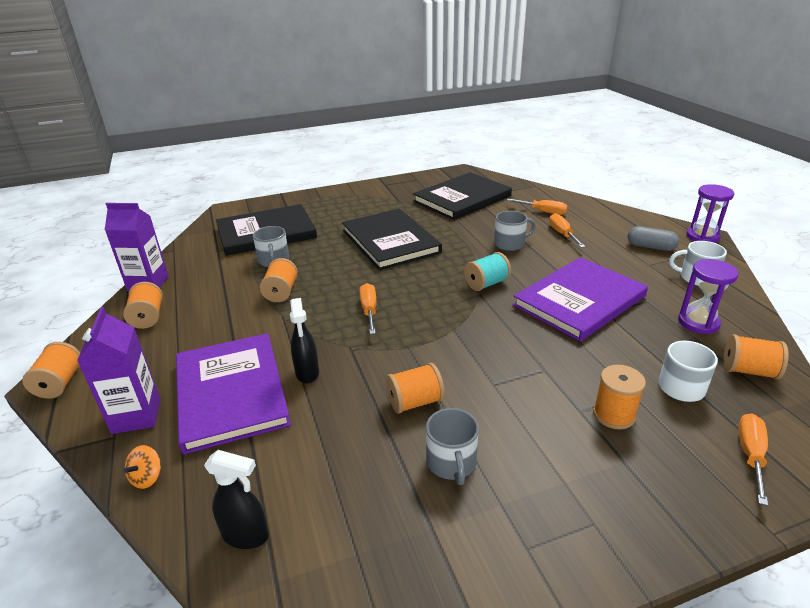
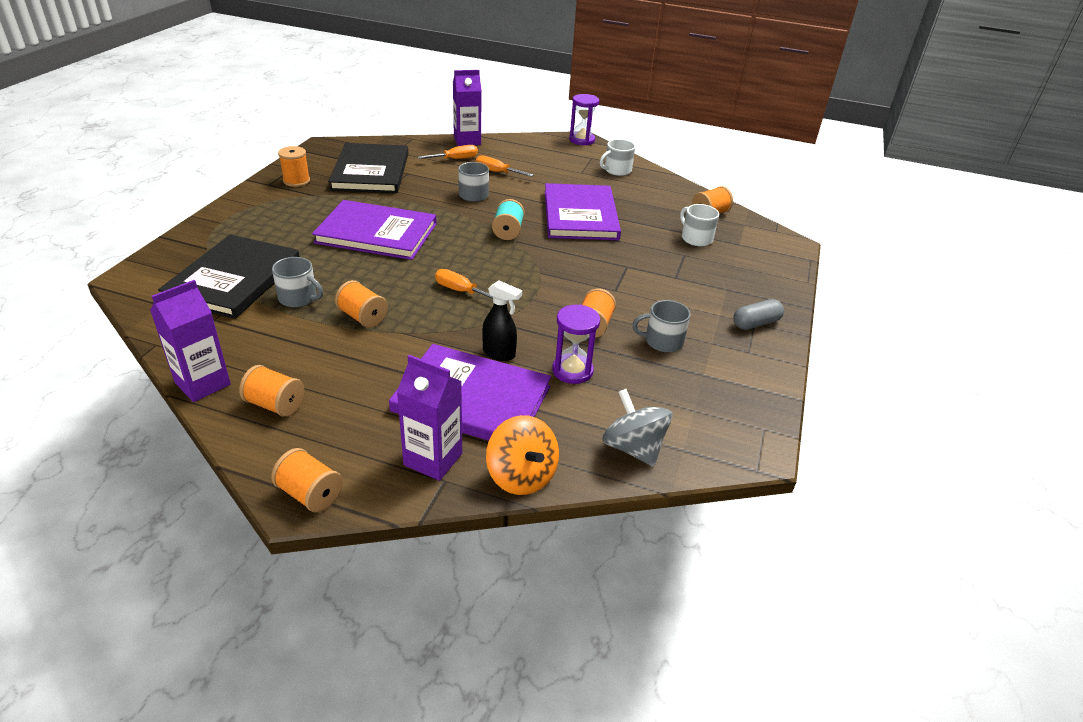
camera: 55 degrees left, 5 degrees up
orange spinning top [123,445,161,489] -> orange spinning top [486,415,559,495], size x1.96
black spray bottle [204,450,269,549] -> grey spinning top [602,389,673,467]
black book [342,209,442,270] -> purple book [312,200,437,260]
grey mug [426,408,479,485] -> grey mug turned 150 degrees clockwise [632,300,690,352]
orange spool [593,365,646,430] -> orange spool moved to [278,146,310,187]
grey capsule [627,226,679,251] -> grey capsule moved to [733,299,784,330]
purple hourglass [678,259,739,334] -> purple hourglass moved to [552,304,600,384]
orange screwdriver [738,414,768,506] -> none
none -> purple carton [453,70,482,146]

